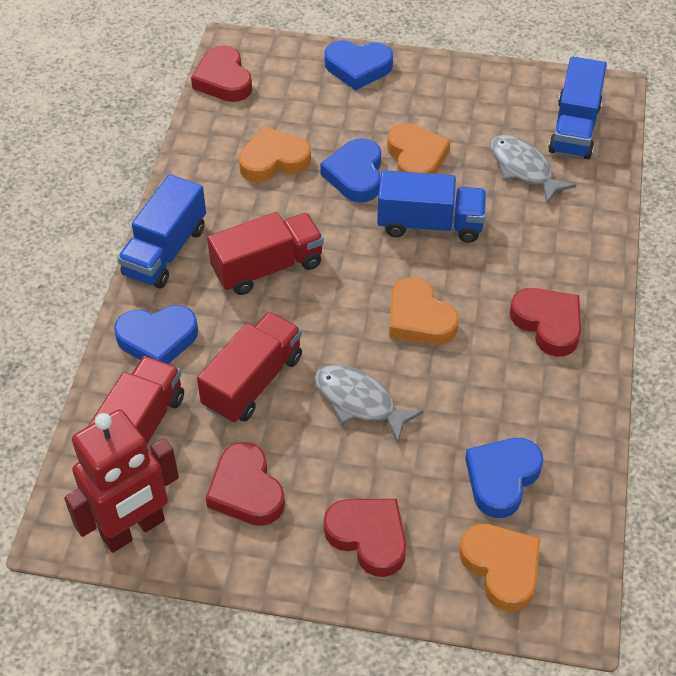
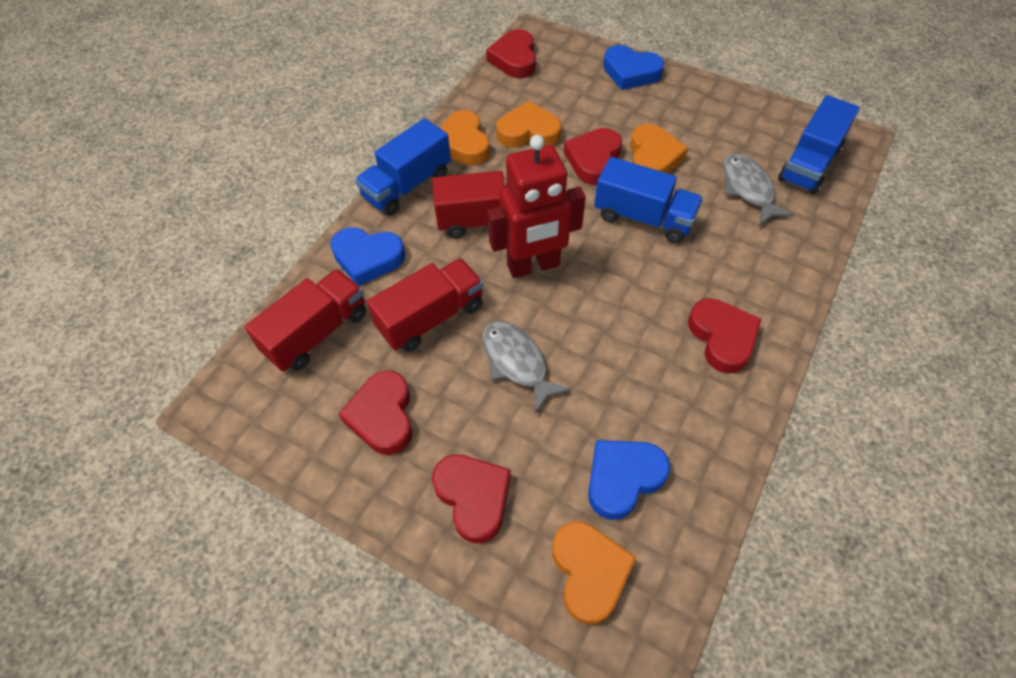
camera: 20 degrees right, 5 degrees up
red robot [64,410,179,553] -> red robot moved to [487,135,586,278]
blue heart [320,138,381,203] -> red heart [564,128,622,185]
orange heart [389,277,459,345] -> orange heart moved to [440,110,490,165]

